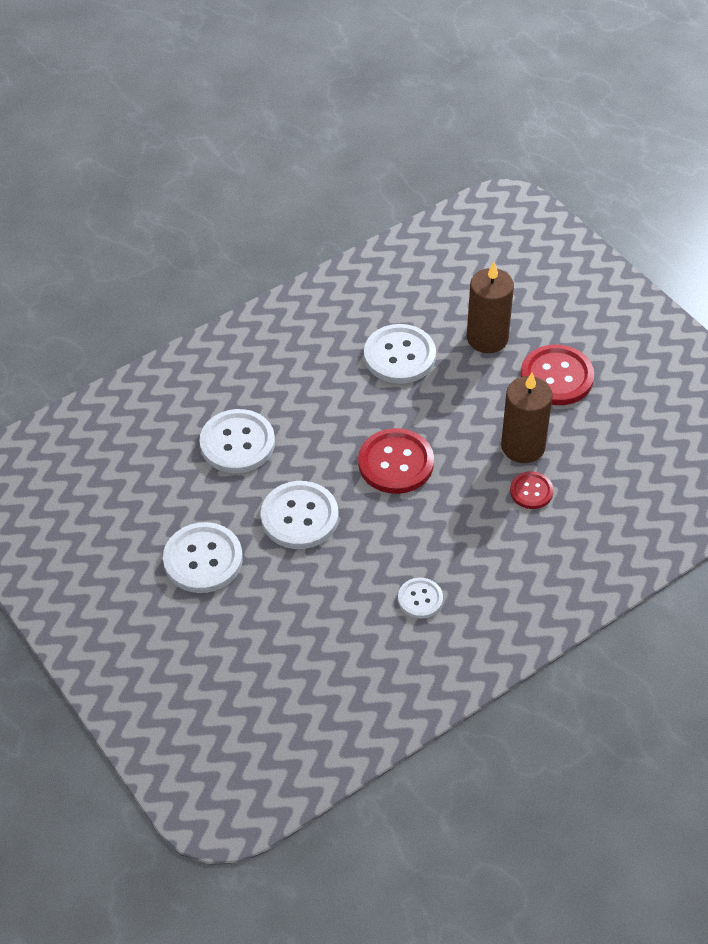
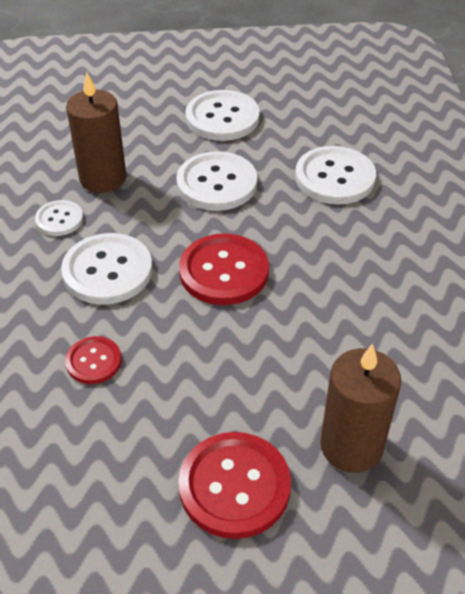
camera: 120 degrees right, 5 degrees down
white button [364,324,436,384] -> white button moved to [61,233,152,305]
brown candle [501,373,553,463] -> brown candle moved to [66,72,126,193]

